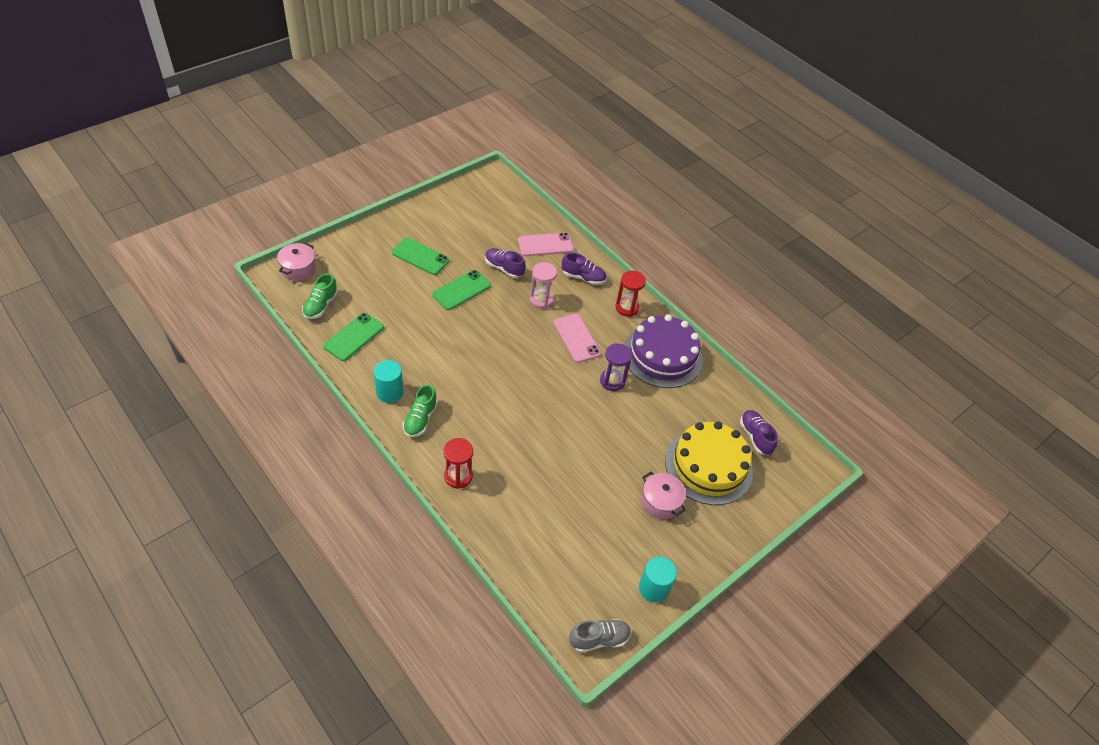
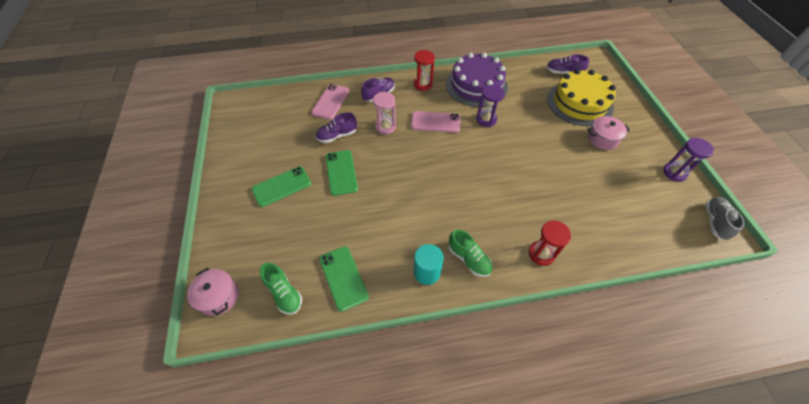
camera: 55 degrees left, 5 degrees up
turquoise cylinder [639,556,677,602] -> purple hourglass [663,138,714,182]

